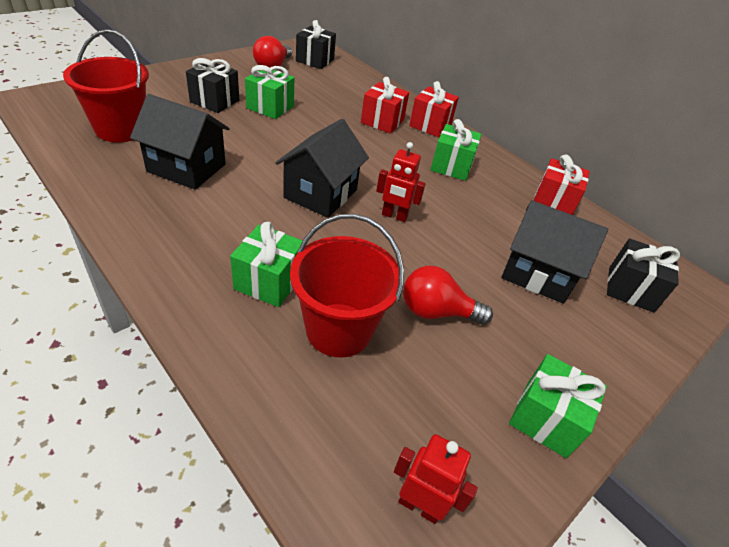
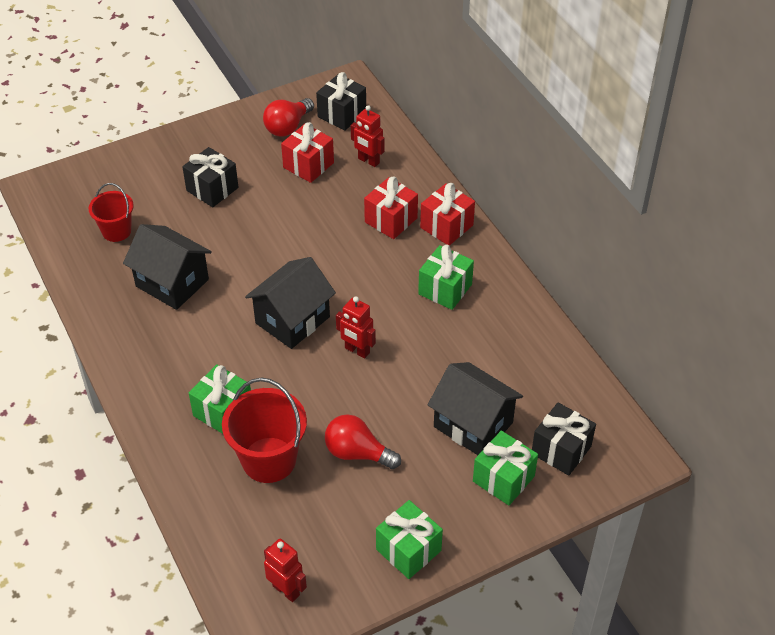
camera: 20 degrees right, 5 degrees up
red bucket [63,29,149,142] -> red bucket [89,183,134,242], size x0.62
green gift [245,65,294,119] -> green gift moved to [473,431,538,505]
red gift [533,155,590,215] -> red gift moved to [281,122,334,183]
none -> red robot [351,105,385,167]

